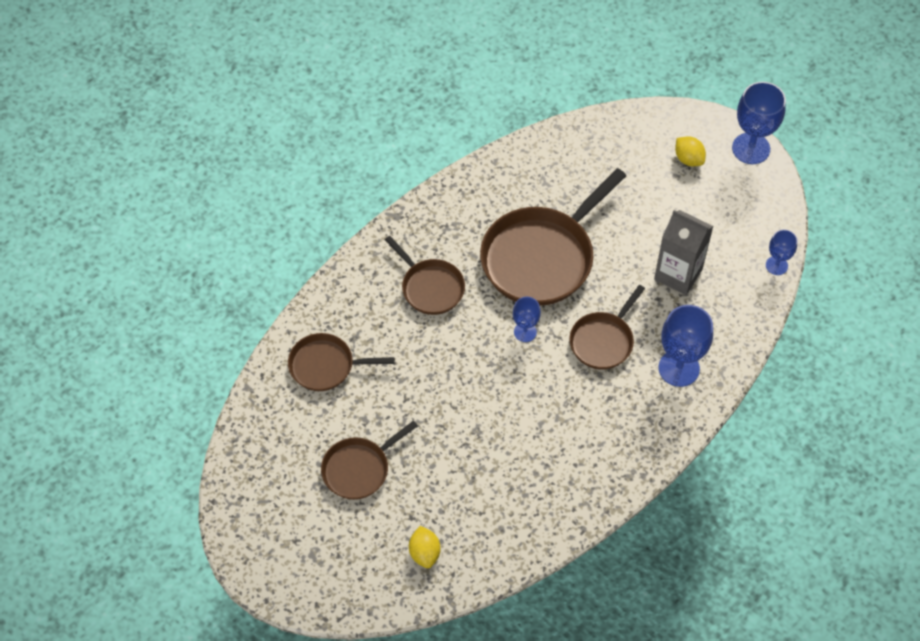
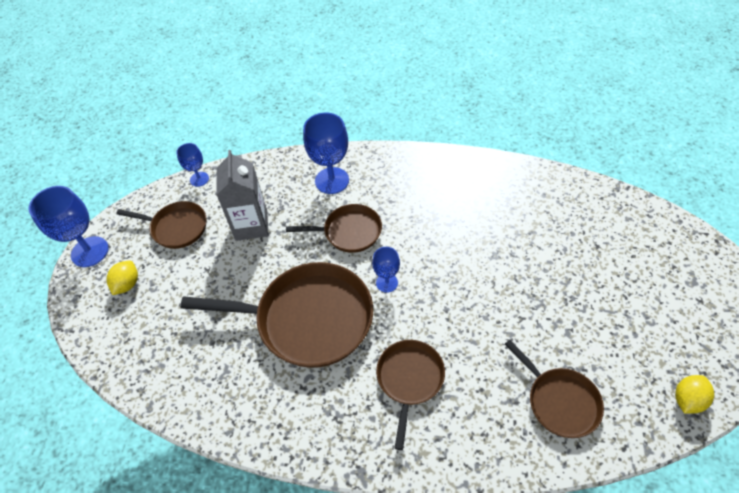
camera: 125 degrees left, 5 degrees down
brown pan [321,421,418,500] -> brown pan moved to [116,201,207,249]
yellow lemon [409,526,441,568] -> yellow lemon moved to [675,375,714,414]

